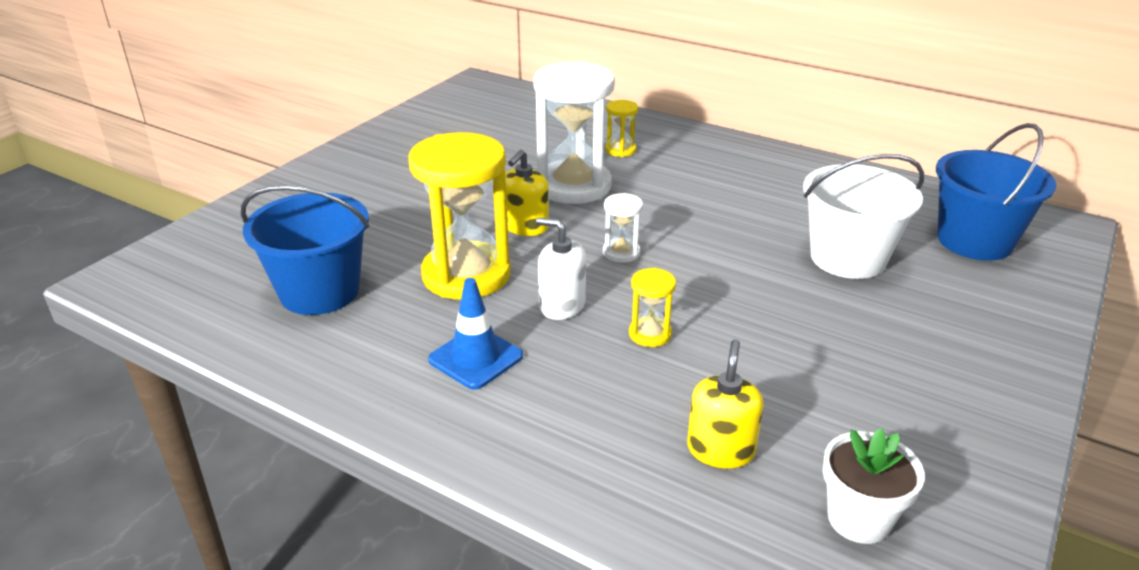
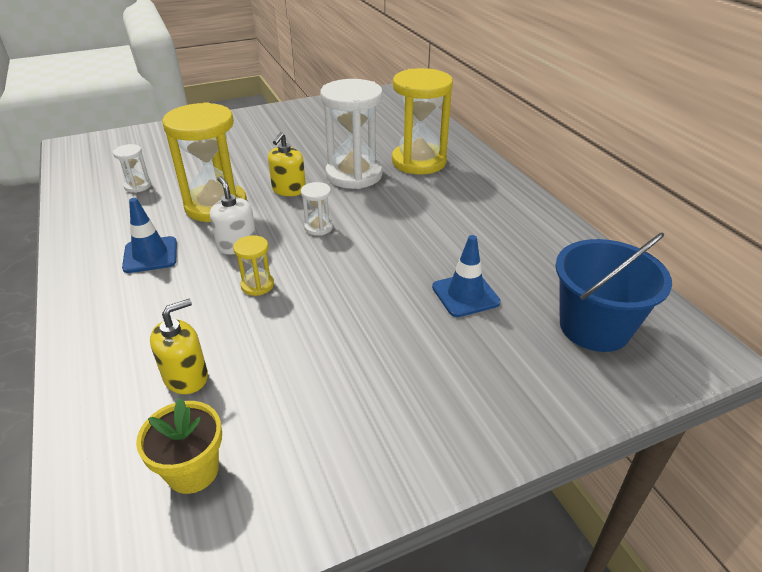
camera: 35 degrees right, 5 degrees up
blue bucket [241,185,370,315] -> white hourglass [113,144,151,193]
yellow soap dispenser [505,150,549,236] -> yellow soap dispenser turned 45 degrees counterclockwise [268,132,306,196]
yellow hourglass [605,100,638,157] -> yellow hourglass [392,68,453,174], size x2.26
white bucket [803,154,924,279] -> blue traffic cone [432,235,501,317]
white flower pot [823,428,925,544] -> yellow flower pot [136,398,222,494]

